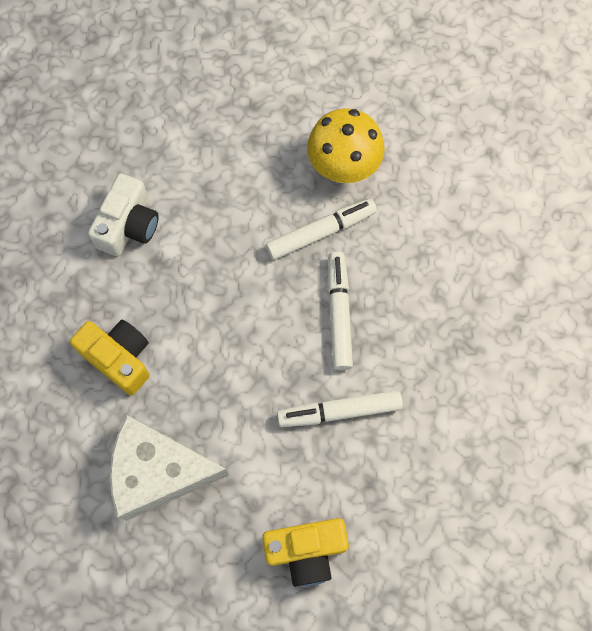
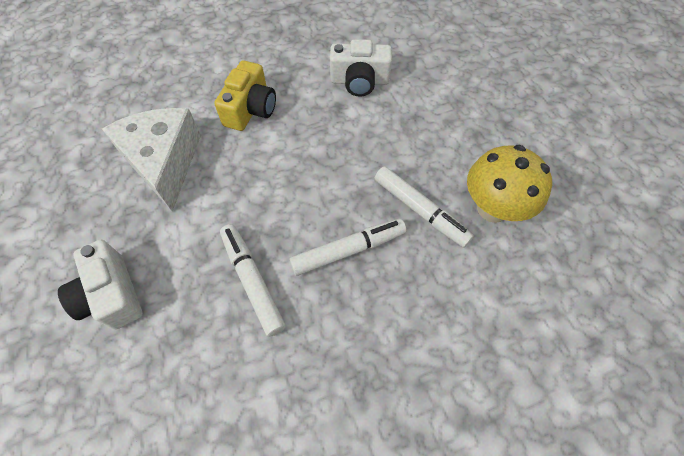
camera: 70 degrees right, 10 degrees down
yellow camera [262,518,349,587] -> white camera [58,240,143,329]

